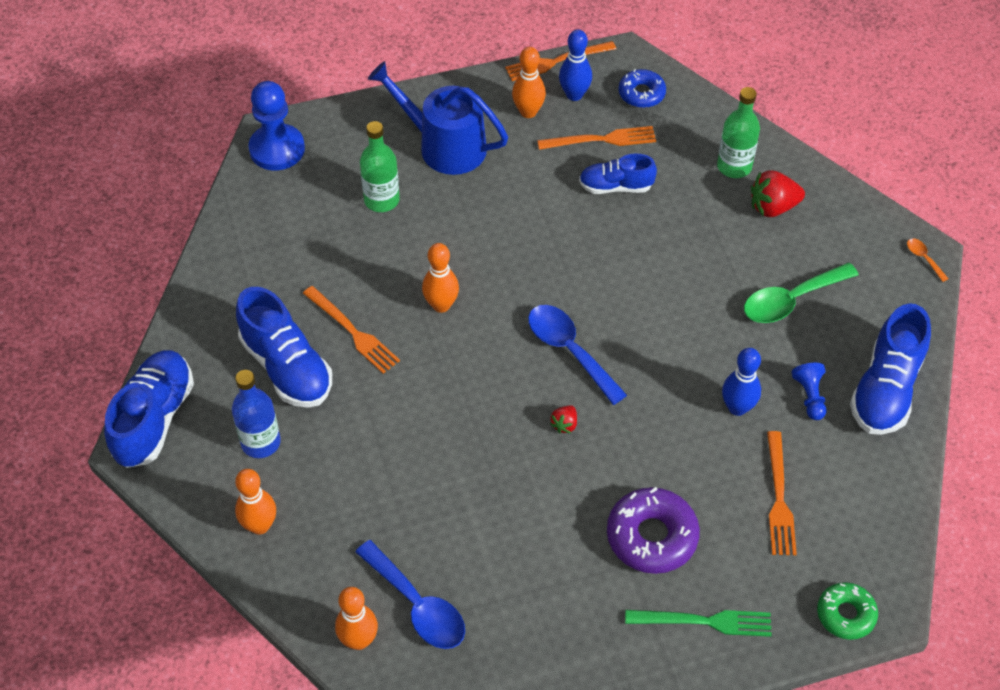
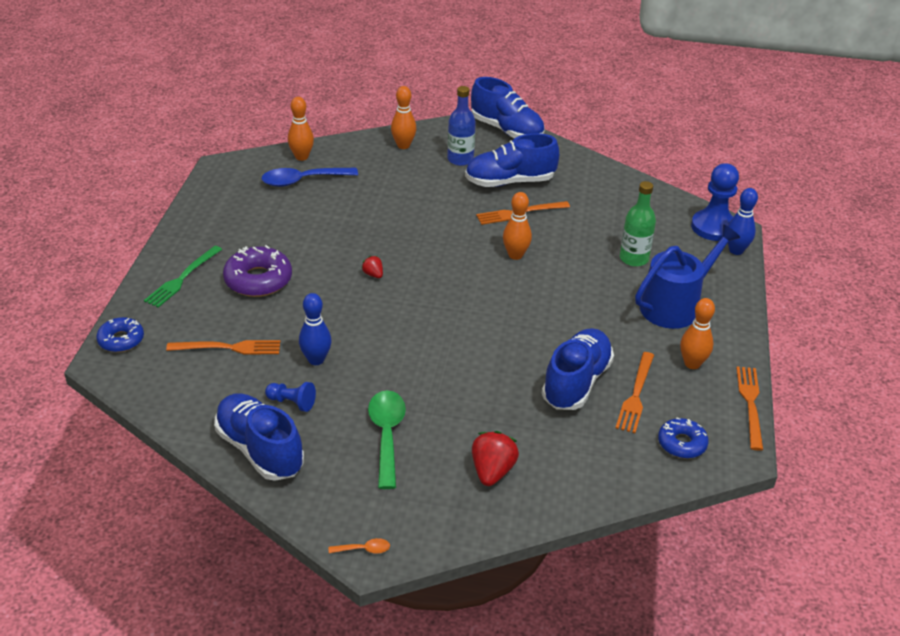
camera: 115 degrees right, 15 degrees down
blue spoon [528,305,627,405] -> none
blue bowling pin [559,29,592,101] -> blue bowling pin moved to [728,188,758,255]
blue shoe [579,153,657,194] -> blue shoe [542,328,614,410], size x1.62
green bottle [717,87,760,178] -> none
orange fork [767,431,797,555] -> orange fork turned 150 degrees clockwise [166,340,281,355]
green donut [817,582,878,640] -> blue donut [96,317,144,352]

